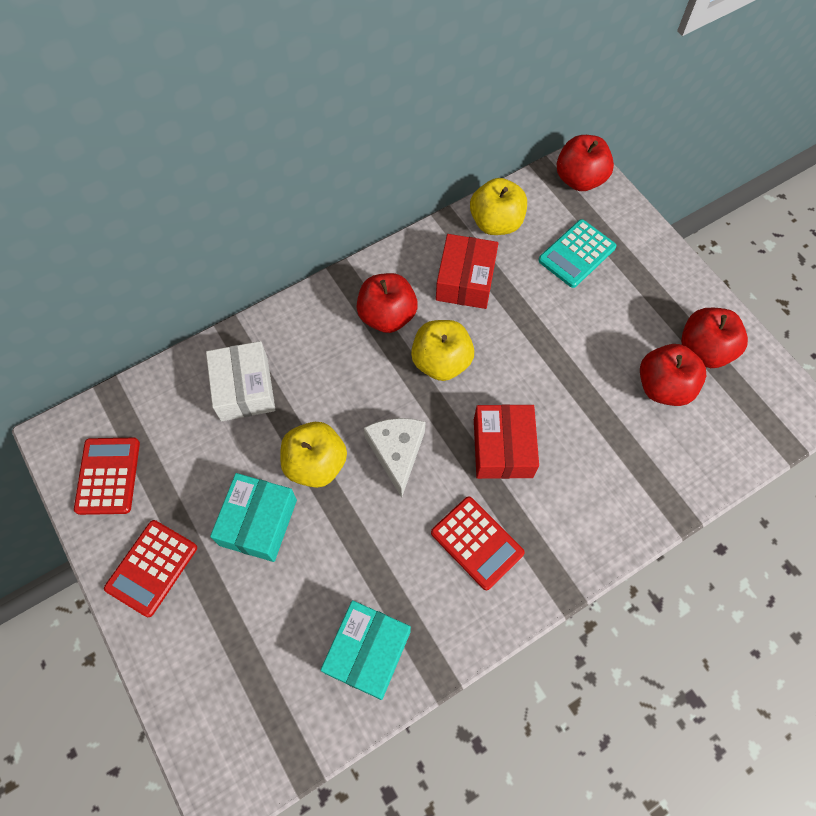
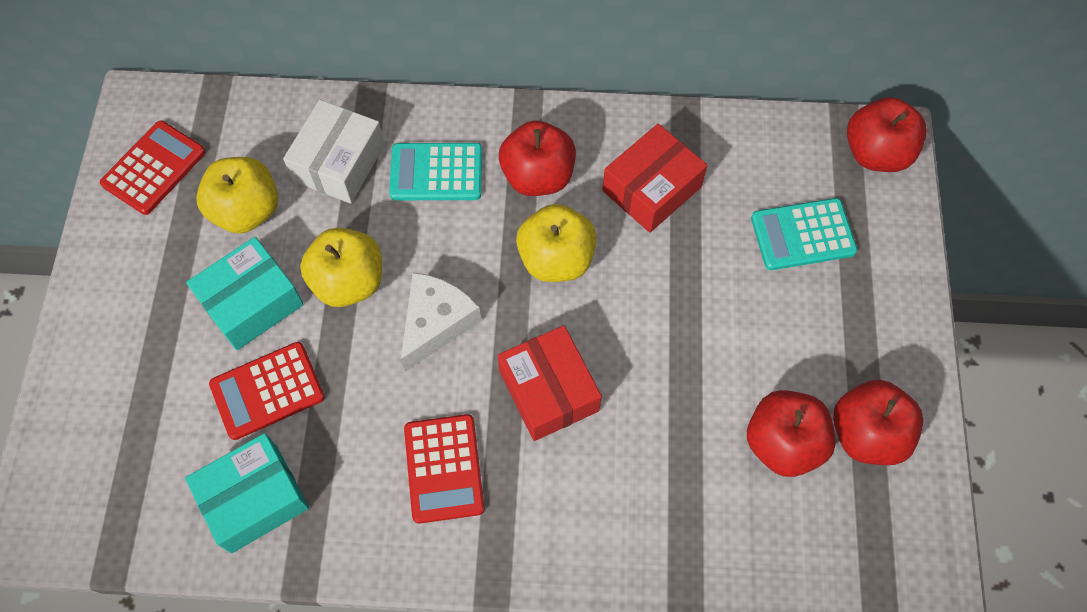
camera: 35 degrees right, 0 degrees up
red calculator [104,520,197,617] -> red calculator moved to [209,342,325,440]
yellow apple [470,178,527,235] -> yellow apple moved to [196,157,278,234]
red box [474,404,539,479] -> red box turned 60 degrees counterclockwise [498,325,602,441]
none -> turquoise calculator [389,143,482,200]

